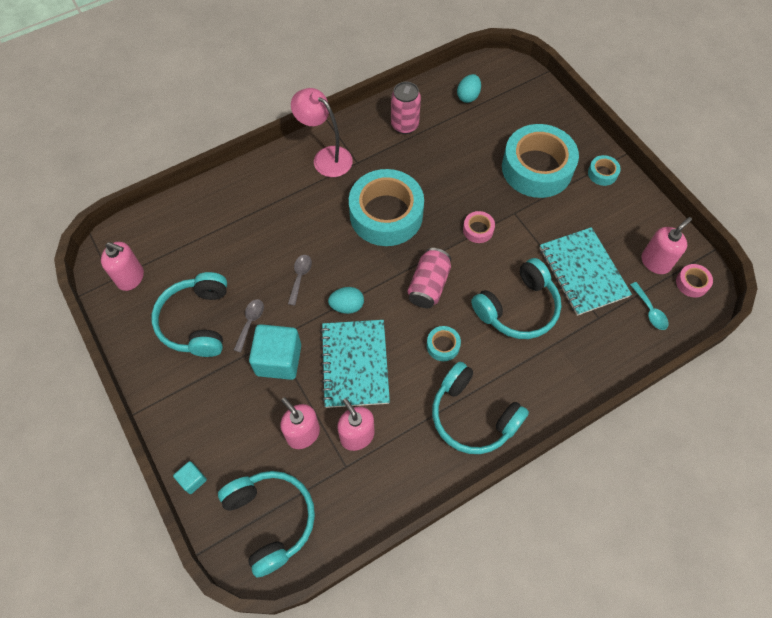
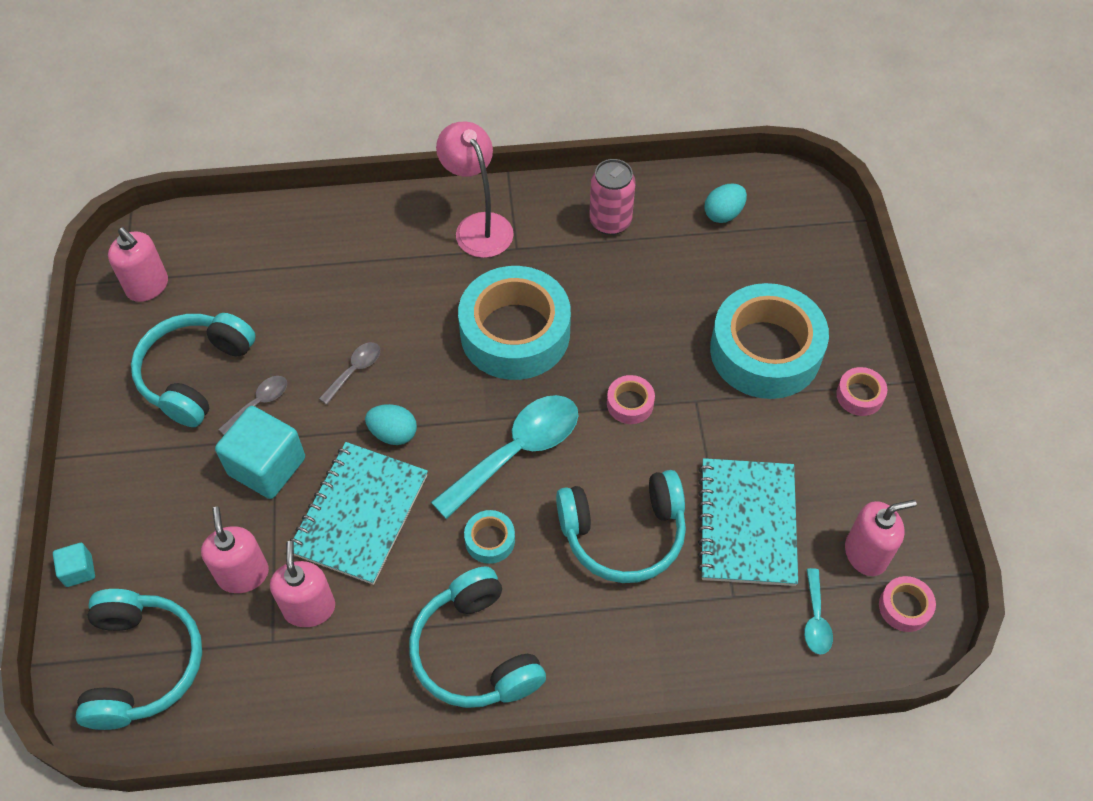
camera: 25 degrees right, 5 degrees down
pink can [408,248,451,308] -> turquoise spoon [431,395,578,519]
turquoise tape [588,155,621,186] -> pink tape [836,367,887,416]

